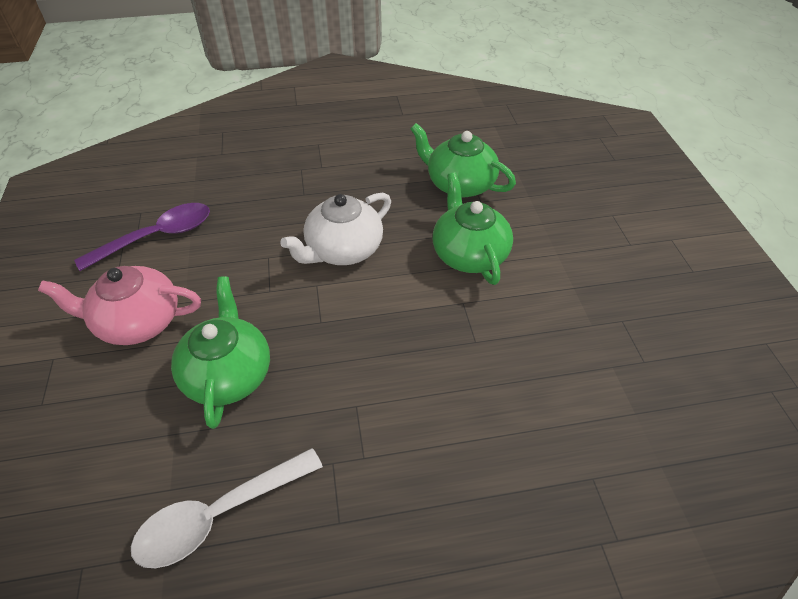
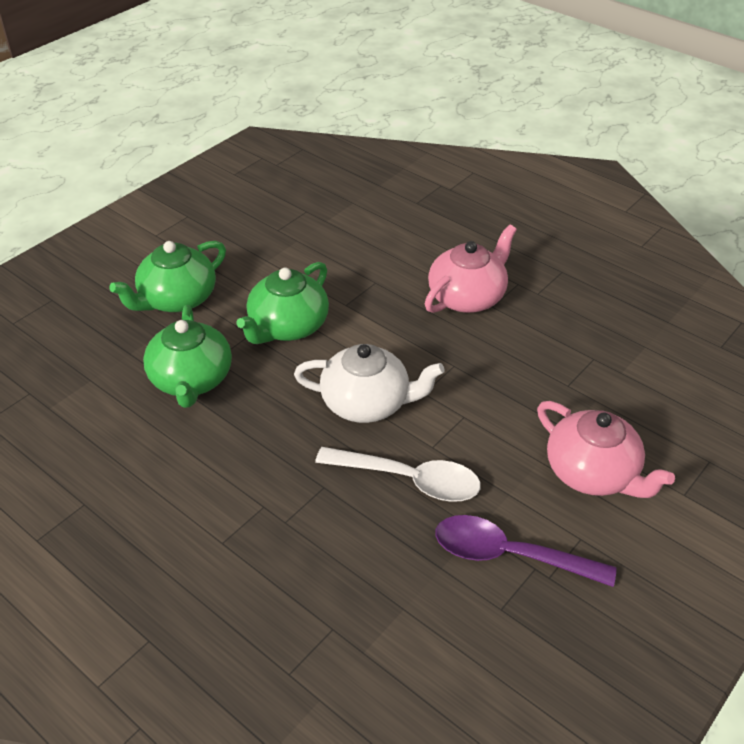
camera: 130 degrees left, 5 degrees down
white spoon [131,448,323,568] -> white spoon moved to [315,447,481,502]
green teapot [171,276,270,429] -> green teapot moved to [109,241,226,312]
none -> pink teapot [425,224,517,313]

